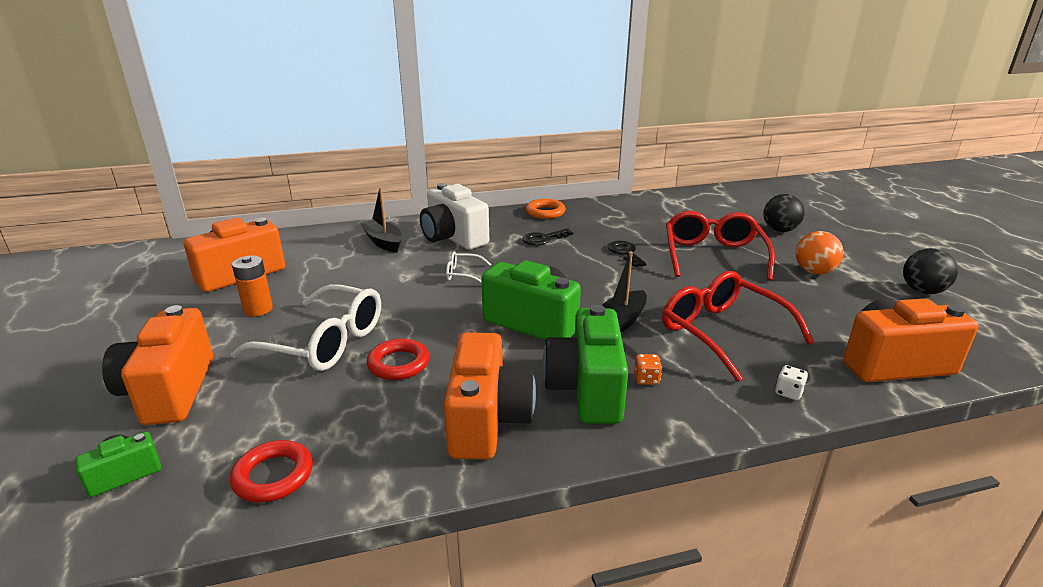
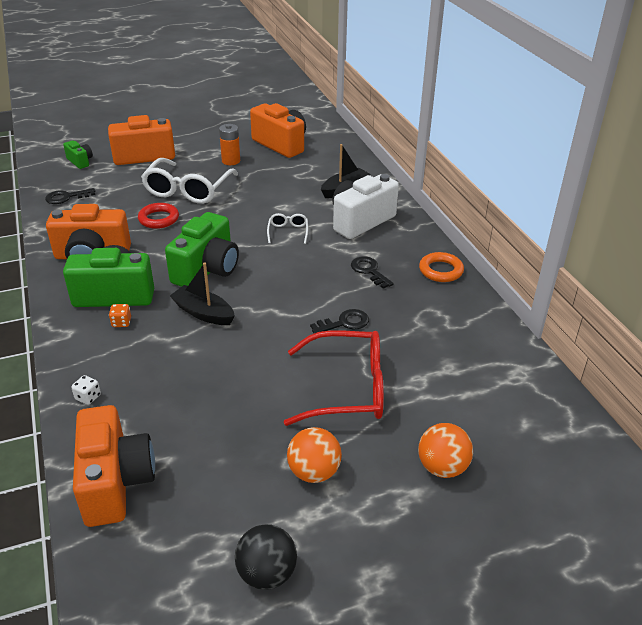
camera: 85 degrees right, 10 degrees up
red ring [230,440,313,503] -> black key [45,188,95,204]
red glasses [662,271,814,382] -> none
black ball [763,194,805,232] -> orange ball [418,423,473,478]

